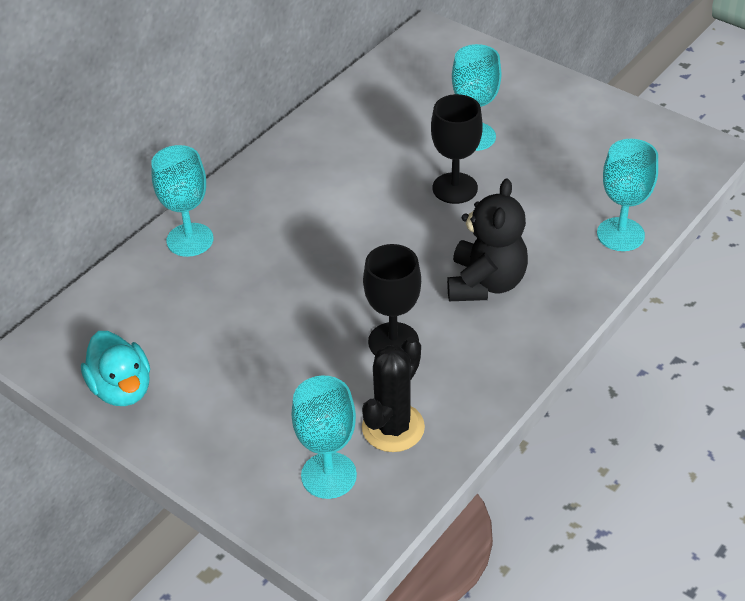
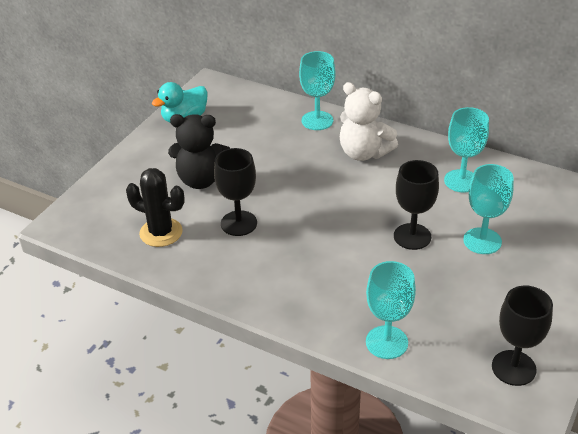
camera: 80 degrees right, 5 degrees down
turquoise goblet [291,376,357,499] -> turquoise goblet moved to [444,107,489,193]
black teddy bear [447,179,528,301] -> black teddy bear moved to [168,114,230,189]
none -> white teddy bear [340,82,398,161]
none -> black goblet [492,286,553,386]

